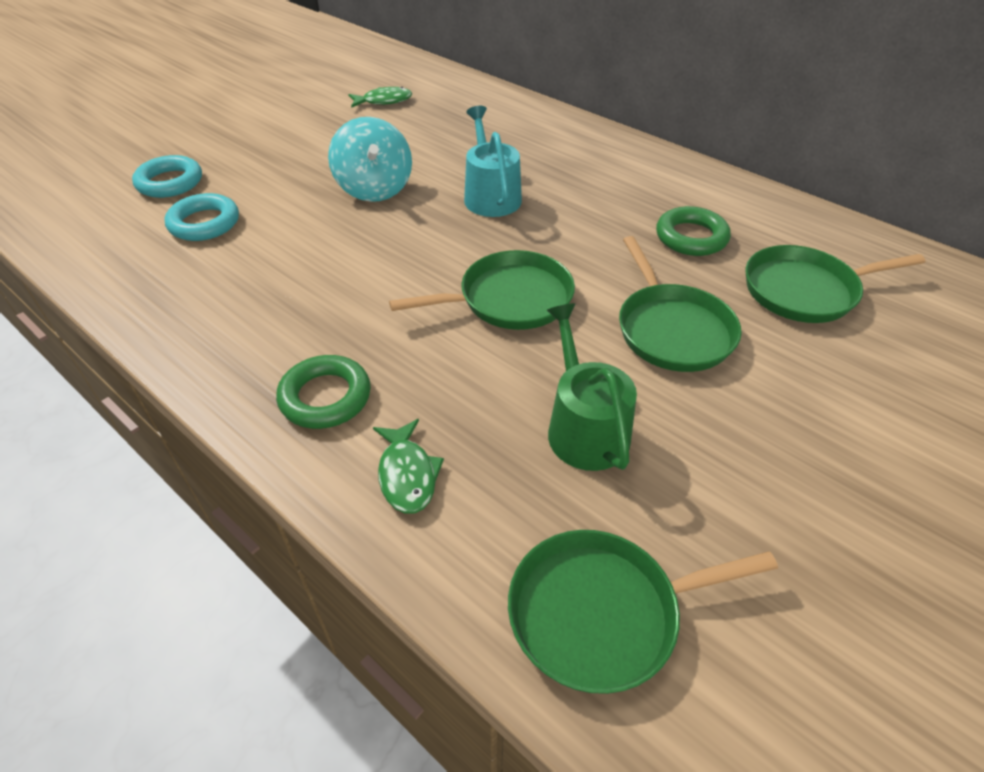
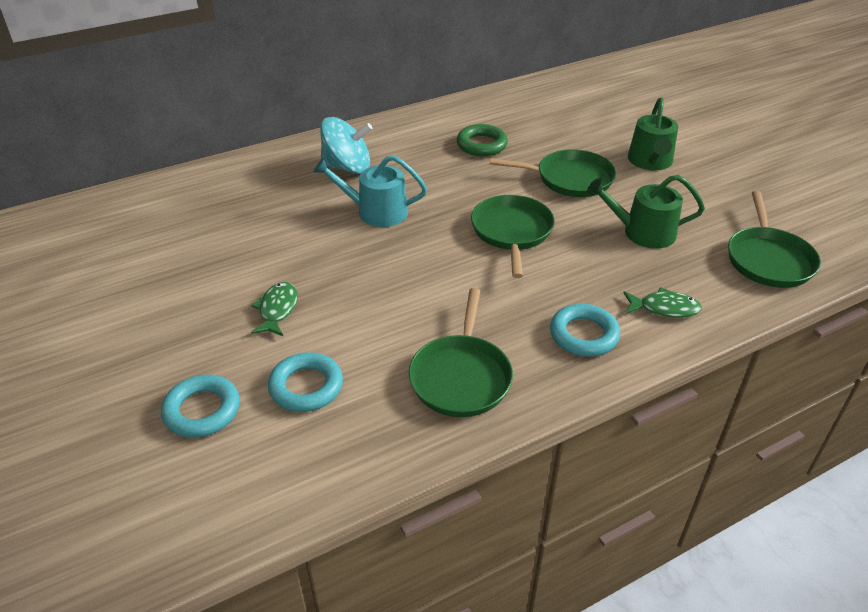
camera: 70 degrees left, 5 degrees down
green ring [276,355,371,429] -> turquoise ring [550,304,620,357]
turquoise spinning top [328,117,412,202] -> turquoise spinning top moved to [320,117,373,174]
green fish [348,87,412,108] -> green fish moved to [251,282,298,336]
green pan [746,245,925,323] -> green pan moved to [408,288,513,417]
none -> green watering can [628,98,678,170]

